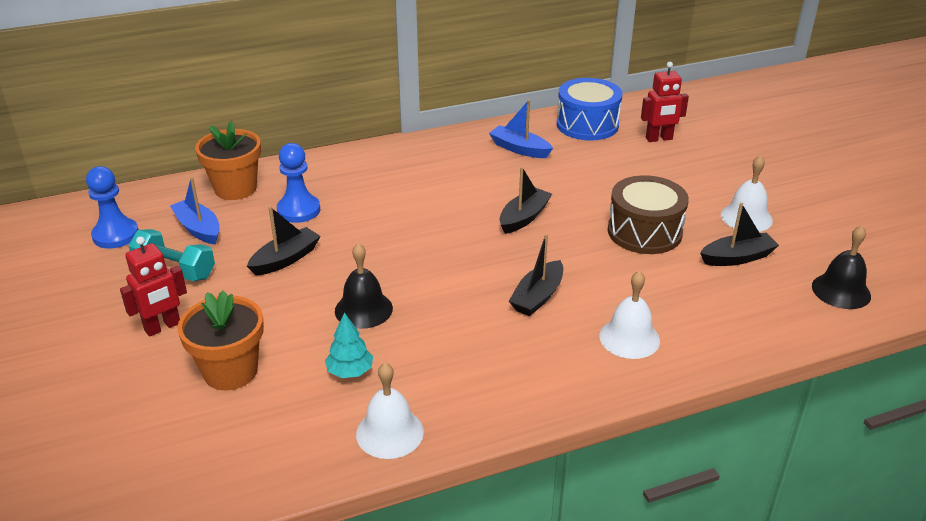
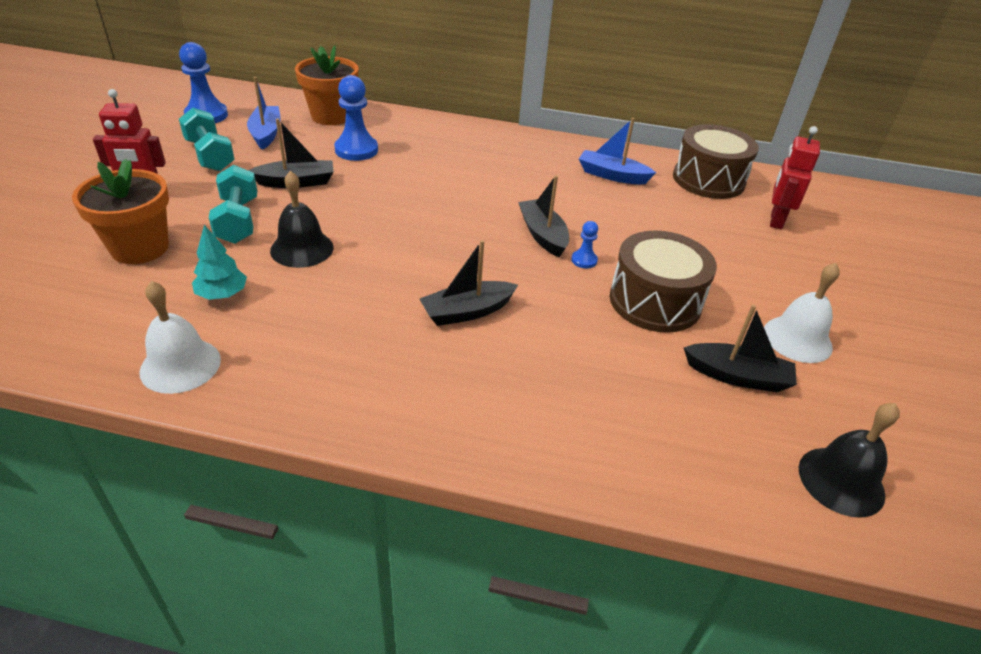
camera: 30 degrees right, 5 degrees up
blue boat [489,100,553,158] -> blue boat turned 45 degrees counterclockwise [579,118,656,184]
black boat [500,167,552,234] -> black boat turned 90 degrees counterclockwise [518,175,569,257]
blue drum [557,78,622,141] -> brown drum [673,124,759,199]
white bell [599,271,660,359] -> none
red robot [641,62,689,142] -> red robot turned 90 degrees clockwise [770,126,820,230]
none -> turquoise dumbbell [209,165,257,244]
none -> blue pawn [571,221,598,268]

